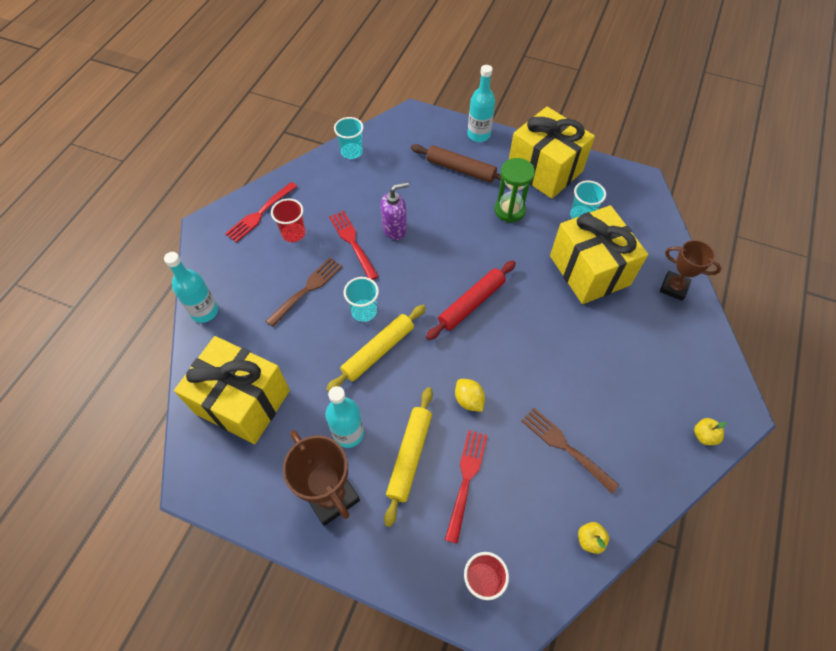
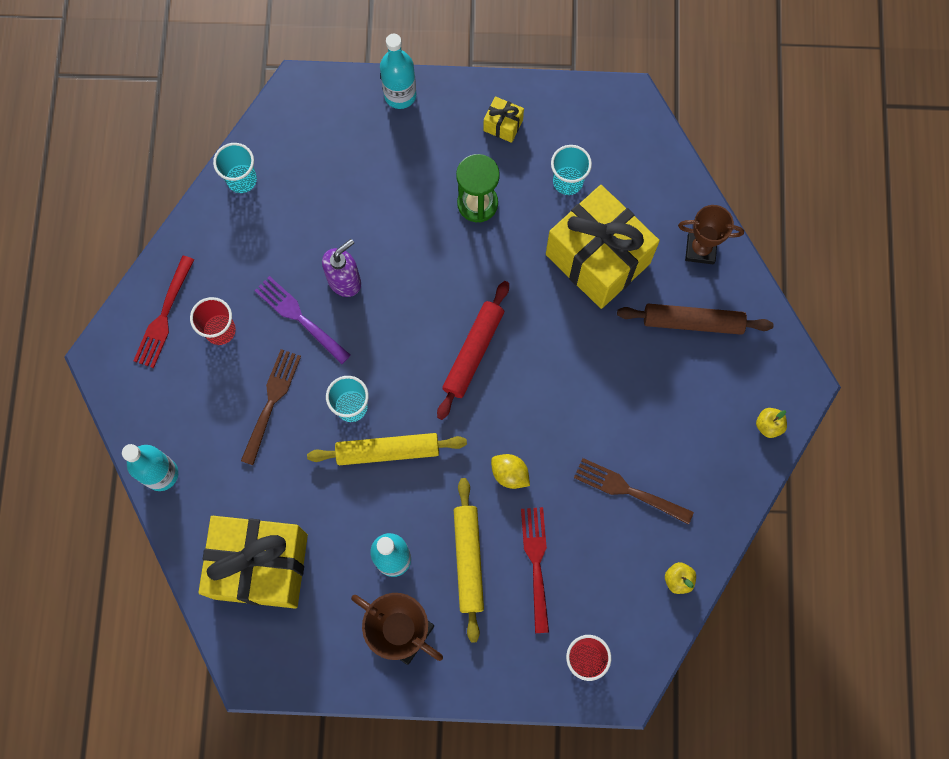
camera: 20 degrees left, 15 degrees up
yellow rolling pin [326,305,426,392] -> yellow rolling pin turned 60 degrees clockwise [307,433,467,465]
red fork [329,211,379,280] -> purple fork [255,276,351,364]
brown rolling pin [411,144,502,183] -> brown rolling pin moved to [617,304,774,335]
yellow gift [509,107,595,199] -> yellow gift [483,96,524,143], size x0.41

